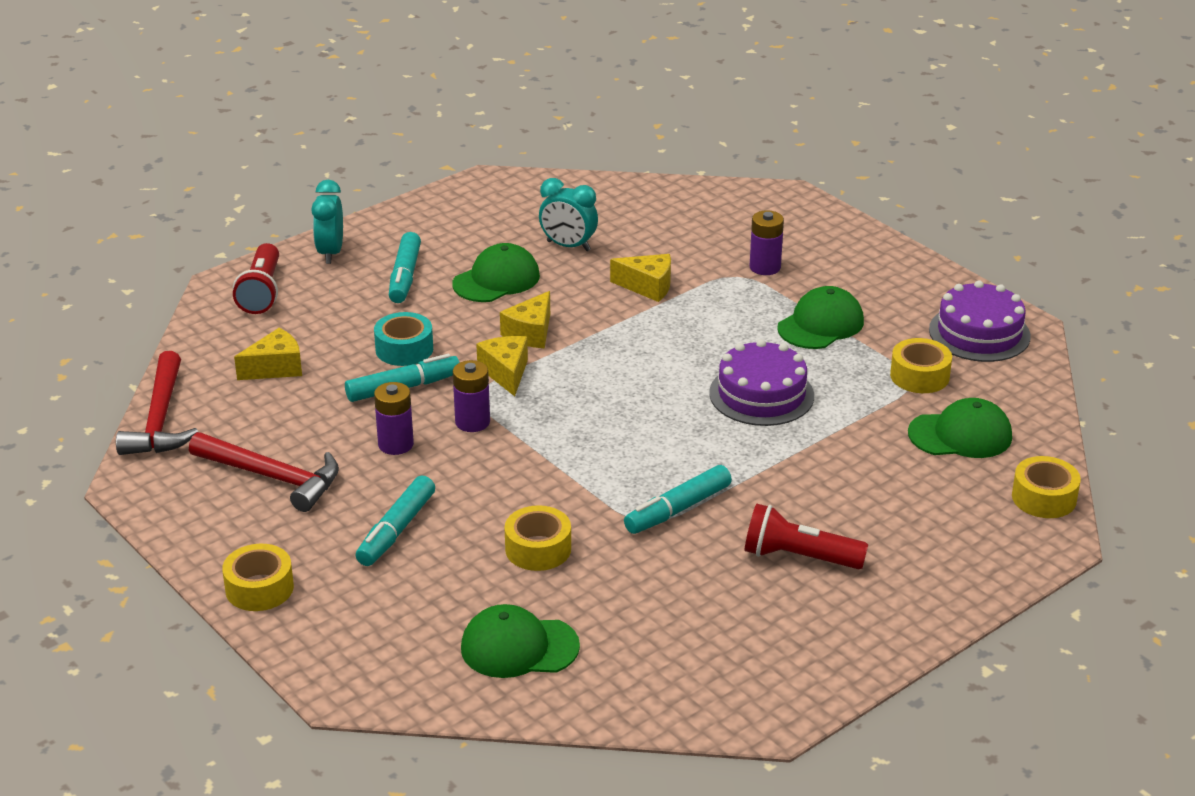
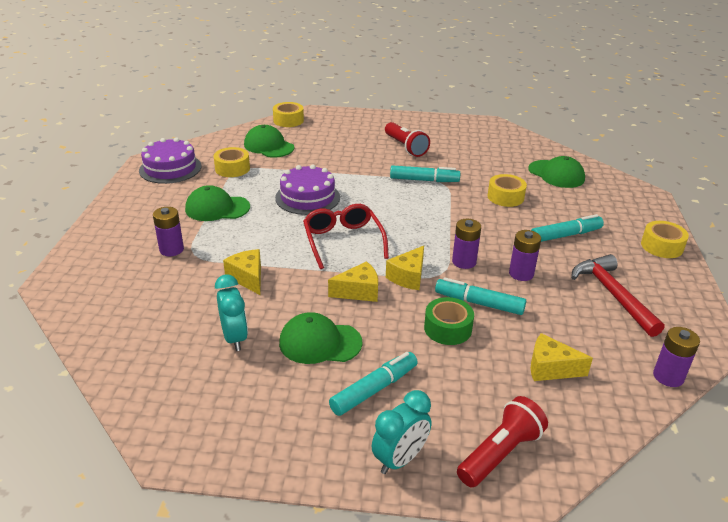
camera: 135 degrees left, 0 degrees up
red hammer [116,351,198,455] -> purple battery [653,327,700,387]
turquoise tape [374,312,433,366] -> green tape [424,297,474,345]
none -> red glasses [303,204,389,269]

